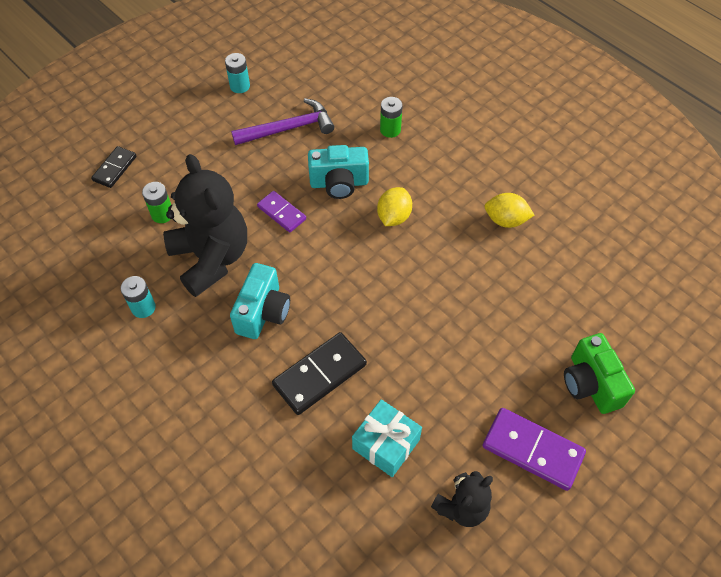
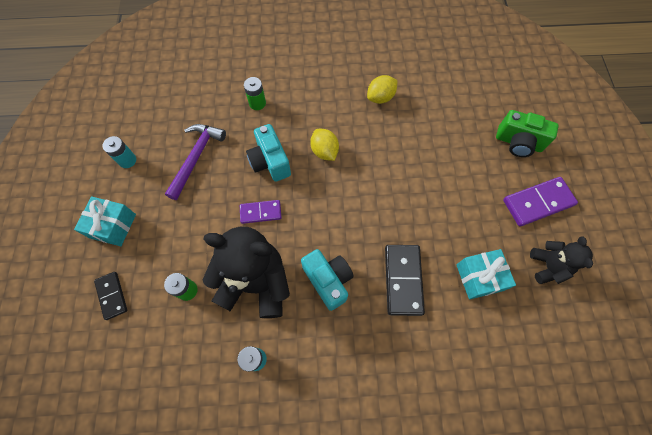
camera: 50 degrees left, 10 degrees up
turquoise camera [308,145,369,199] -> turquoise camera turned 120 degrees clockwise [246,124,291,182]
none -> turquoise gift [74,196,136,246]

